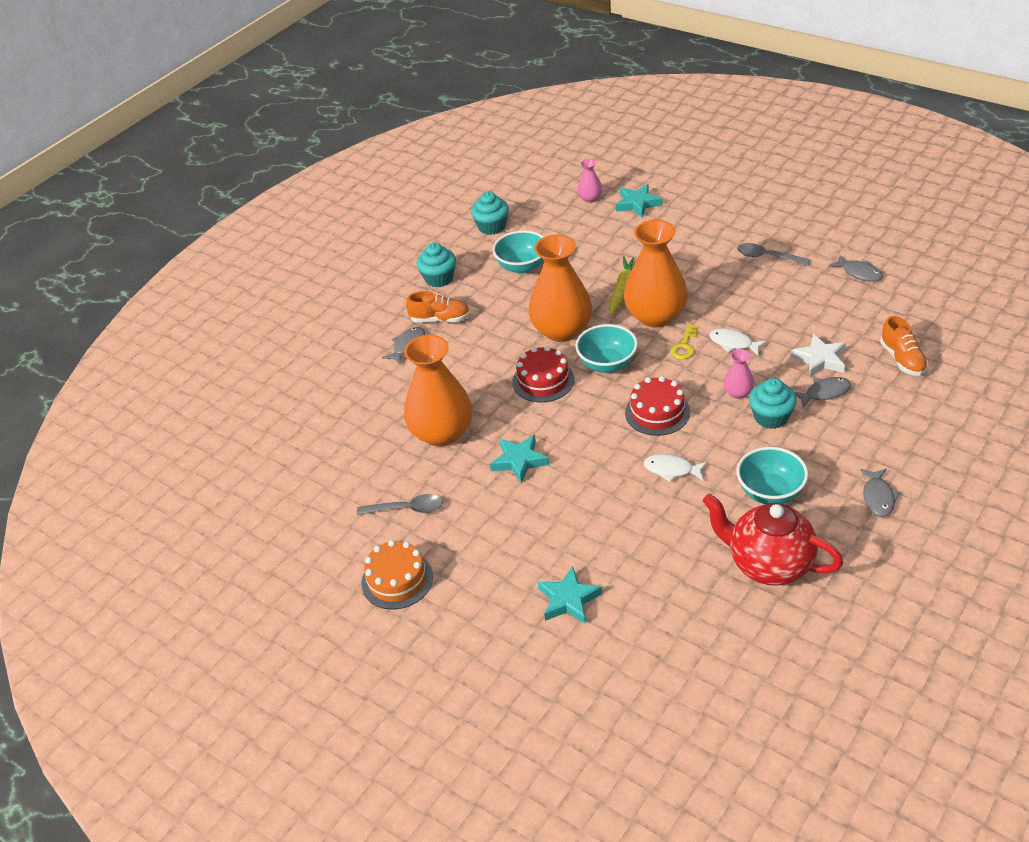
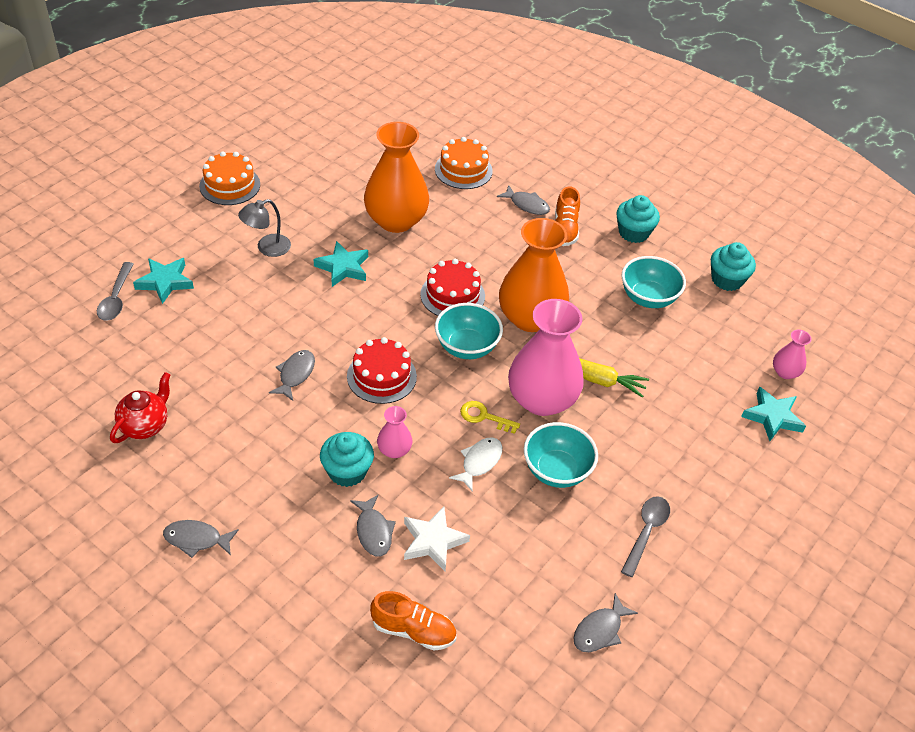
camera: 85 degrees right, 5 degrees up
grey spoon [357,494,443,515] -> grey spoon moved to [97,262,134,321]
orange vase [624,220,688,328] -> pink vase [508,299,584,416]
white fish [644,454,707,482] -> grey fish [269,350,315,401]
red teapot [703,494,843,586] -> red teapot [110,372,170,443], size x0.60
turquoise bowl [736,447,808,504] -> turquoise bowl moved to [524,422,598,488]
orange shoe [880,316,928,376] -> orange shoe turned 150 degrees counterclockwise [370,591,456,651]
none -> grey lamp [238,199,291,257]
none -> orange cake [435,137,493,189]

